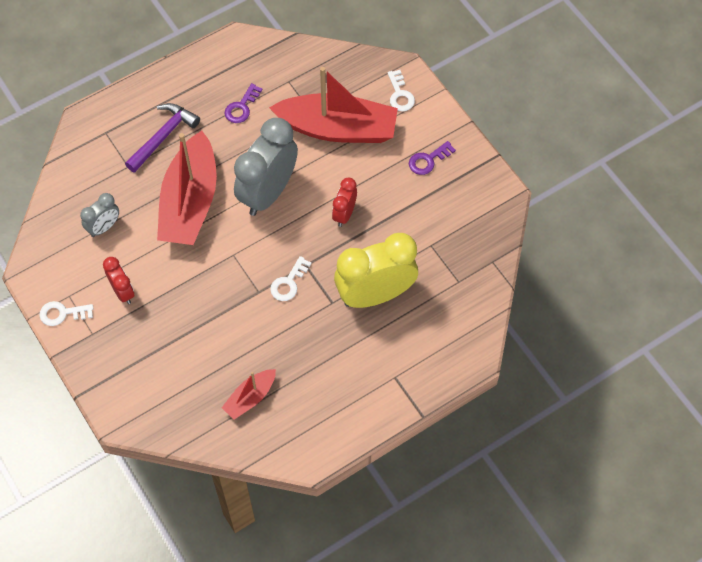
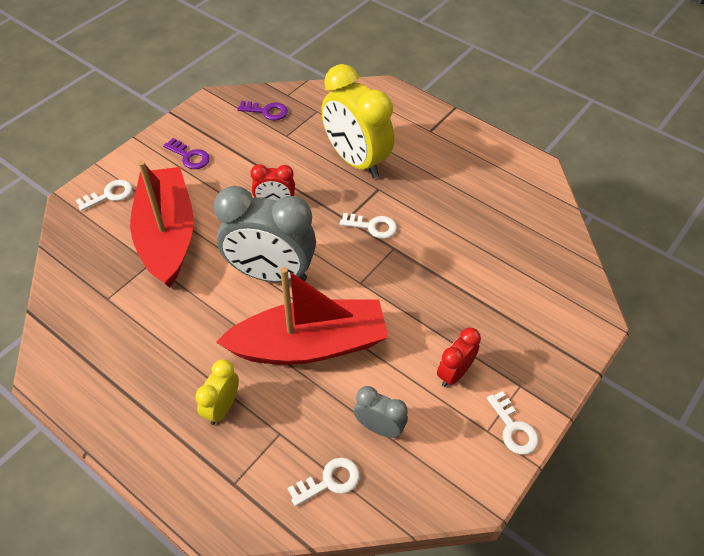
camera: 110 degrees left, 10 degrees down
purple hammer [125,103,200,173] -> yellow clock [196,359,239,425]
red boat [222,369,276,420] -> none
purple key [224,83,263,123] -> purple key moved to [238,101,288,121]
none -> white key [287,458,360,506]

